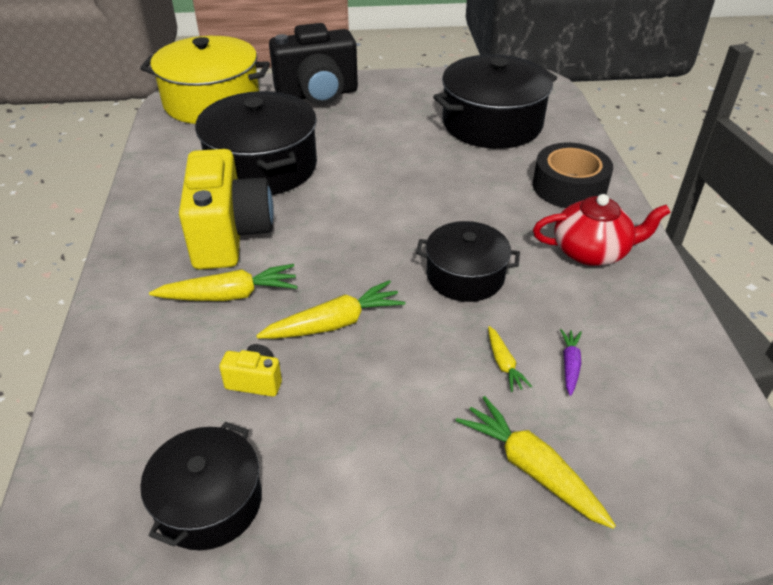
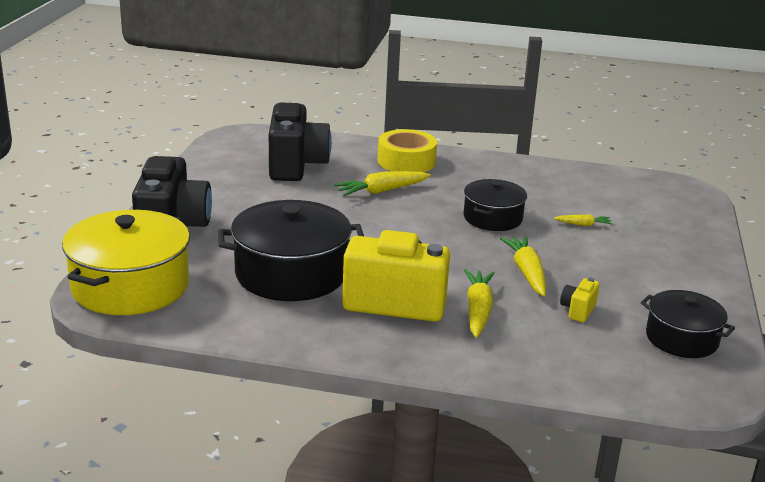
camera: 75 degrees left, 15 degrees down
black pot [433,55,557,149] -> black camera [269,103,332,181]
yellow carrot [456,396,616,529] -> yellow carrot moved to [334,171,431,196]
black tape [533,143,613,208] -> yellow tape [378,129,437,172]
red teapot [533,194,671,266] -> none
purple carrot [560,329,582,396] -> none

